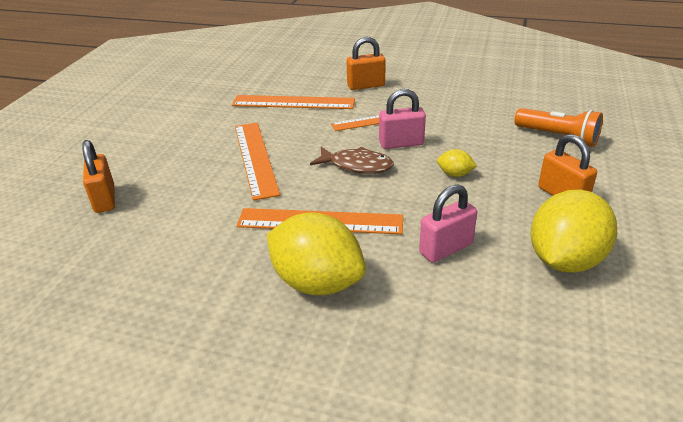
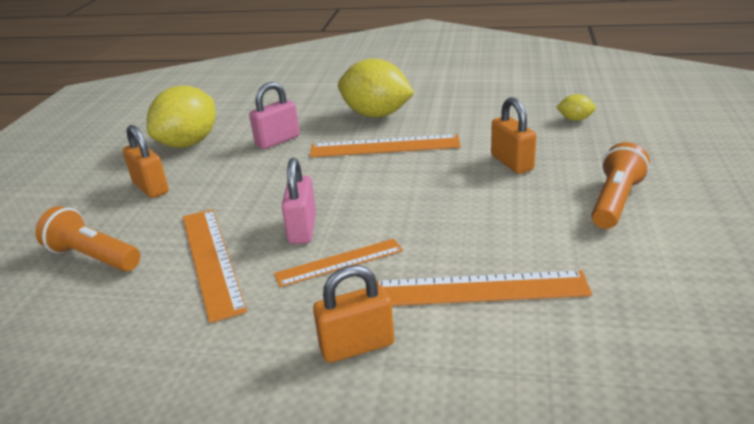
camera: 175 degrees right, 5 degrees down
orange padlock [82,140,115,213] -> orange padlock moved to [491,97,536,174]
orange ruler [235,123,280,201] -> orange ruler moved to [183,209,247,323]
brown fish [310,147,394,174] -> none
pink padlock [379,89,426,149] -> pink padlock turned 75 degrees counterclockwise [282,158,316,244]
yellow lemon [437,149,477,177] -> yellow lemon moved to [556,94,596,121]
none -> orange flashlight [592,142,650,229]

